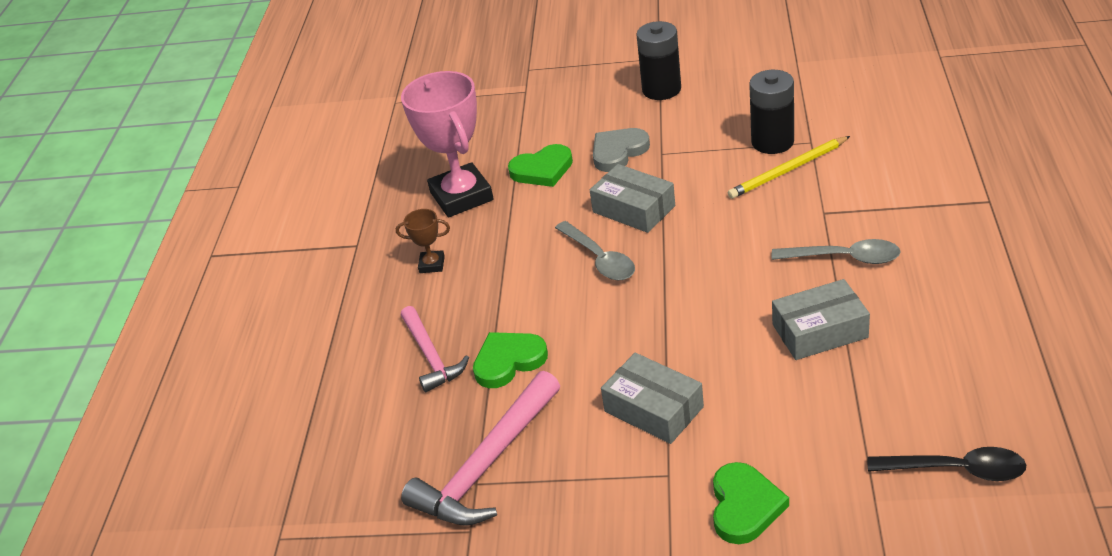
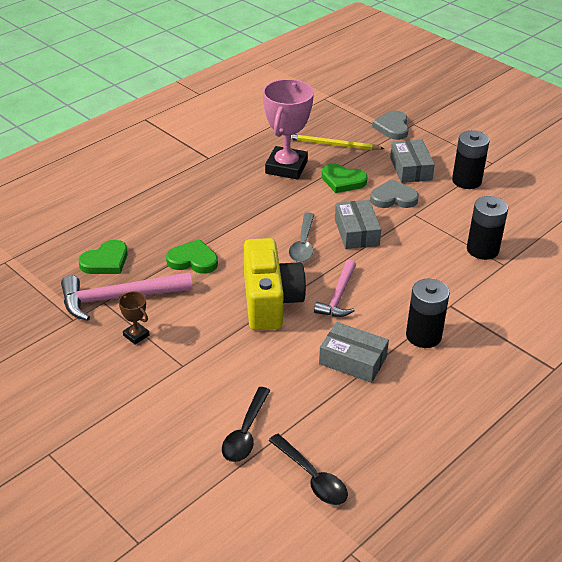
camera: 35 degrees right, 0 degrees up
brown trophy [396,209,450,273] -> brown trophy moved to [118,292,150,345]
pink hammer [401,306,469,392] -> pink hammer moved to [314,260,356,317]
grey box [601,353,704,444] -> grey box moved to [390,140,435,183]
green heart [713,462,789,544] -> green heart moved to [79,240,128,274]
yellow pencil [728,136,850,199] -> yellow pencil moved to [291,134,384,150]
grey spoon [772,239,901,264] -> black battery [406,279,450,348]
none -> black spoon [222,387,270,462]
none -> yellow camera [244,238,306,330]
none -> grey heart [372,111,409,140]

